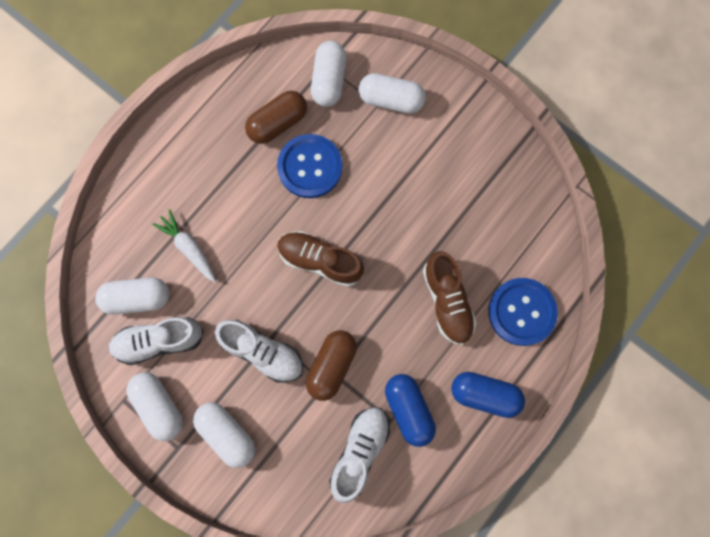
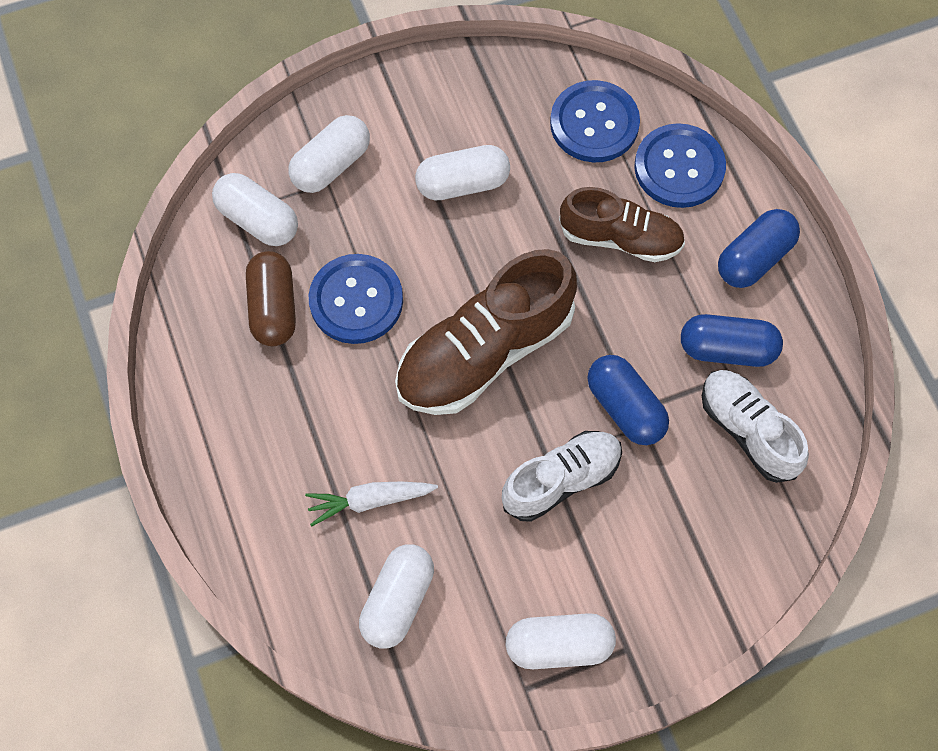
camera: 60 degrees left, 10 degrees down
white shoe [108,317,204,365] -> none
white capsule [193,402,255,468] -> white capsule moved to [415,145,510,200]
brown shoe [277,231,364,287] -> brown shoe [395,249,577,415], size x1.59
brown capsule [306,330,357,401] -> blue capsule [587,355,669,445]
none -> blue button [550,80,640,162]

